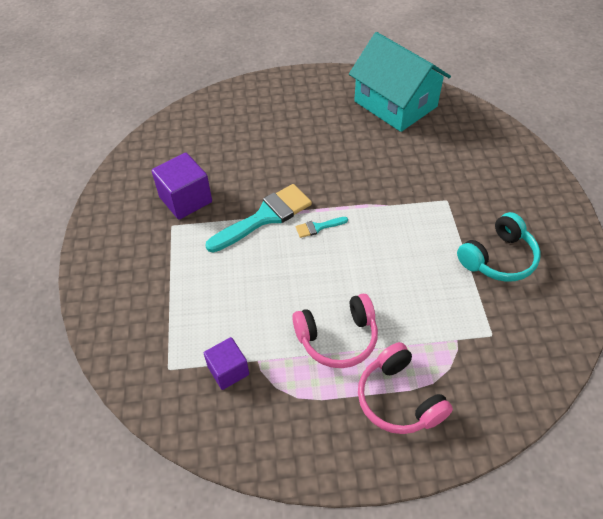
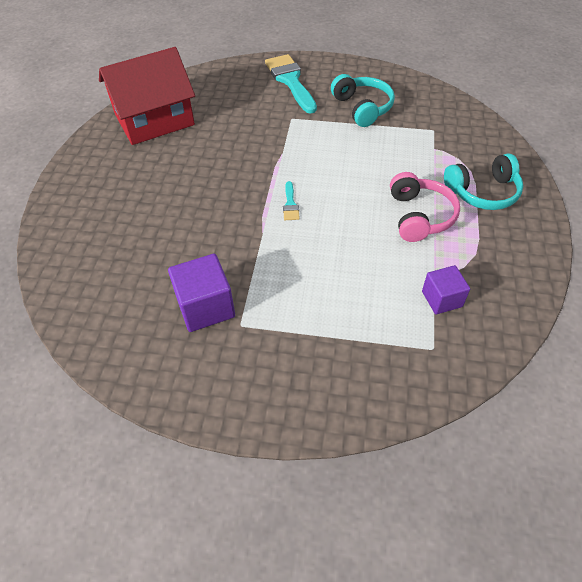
camera: 75 degrees left, 0 degrees up
turquoise brush [205,184,312,253] -> turquoise brush moved to [265,54,317,114]
turquoise house [349,32,451,132] -> red house [99,47,195,145]
pink headphones [358,342,453,434] -> turquoise headphones [444,154,523,210]

